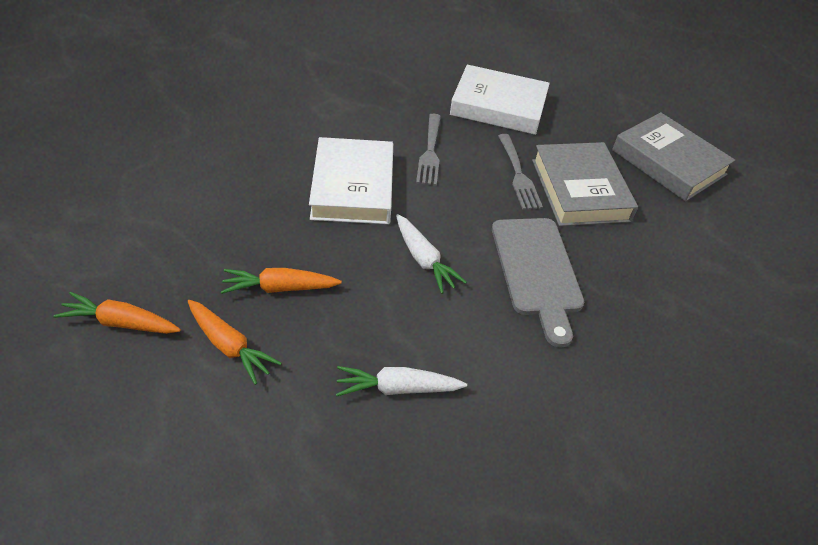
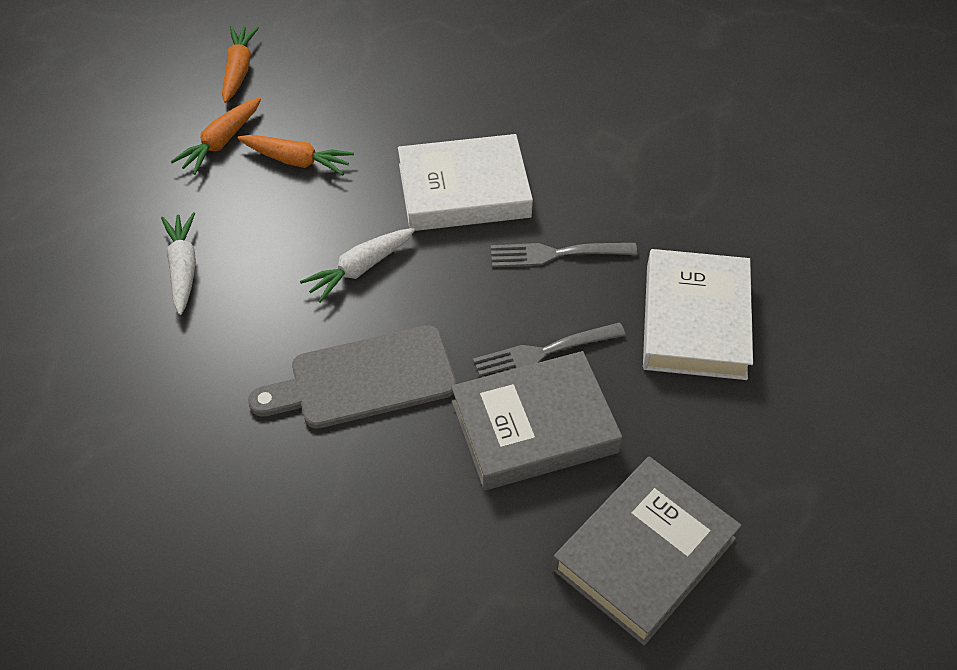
camera: 85 degrees right, 5 degrees up
orange carrot [221,268,342,294] -> orange carrot turned 120 degrees clockwise [238,135,354,175]

